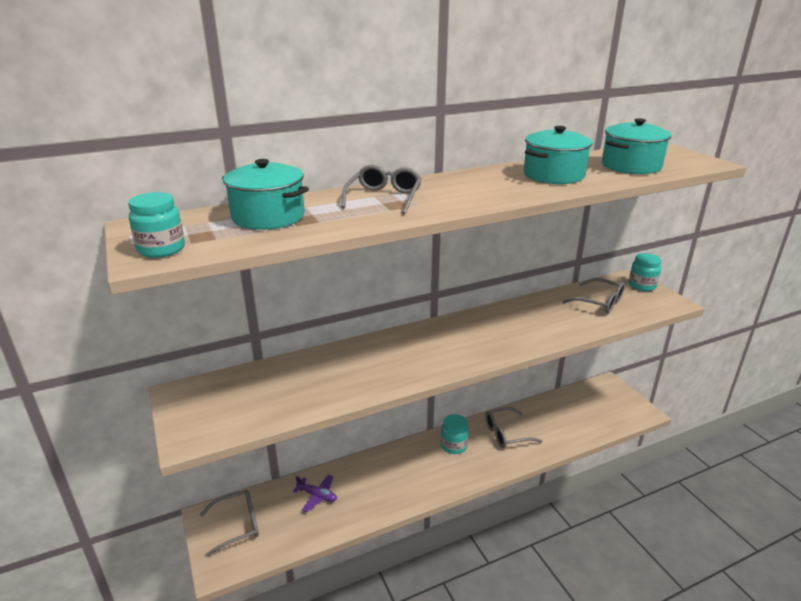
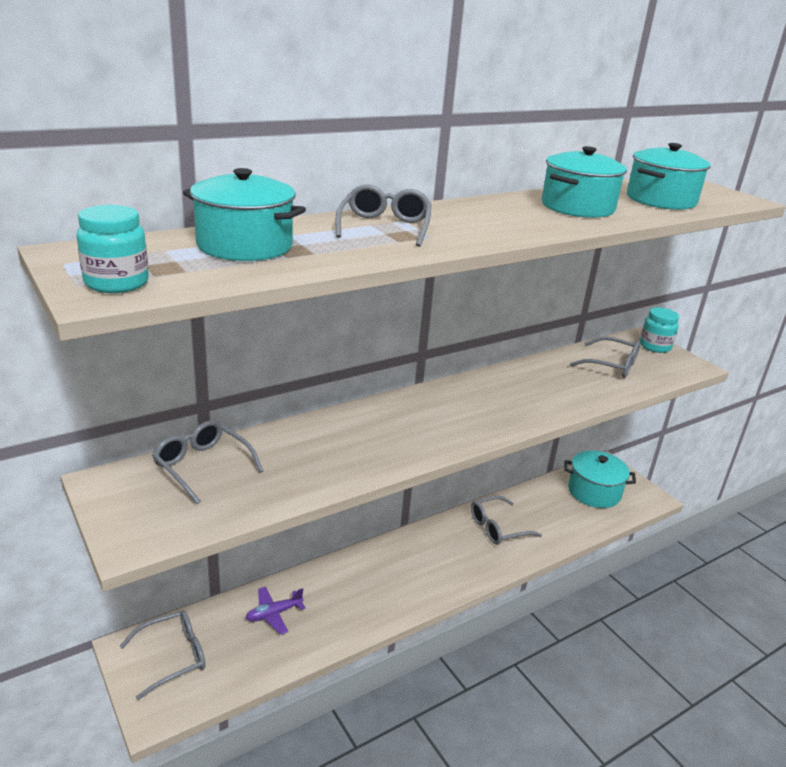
camera: 10 degrees left, 0 degrees up
purple plane [293,475,337,512] -> purple plane turned 135 degrees clockwise [246,587,305,635]
turquoise jar [441,414,469,454] -> none
none -> grey glasses [152,420,263,504]
none -> turquoise pot [564,451,636,508]

